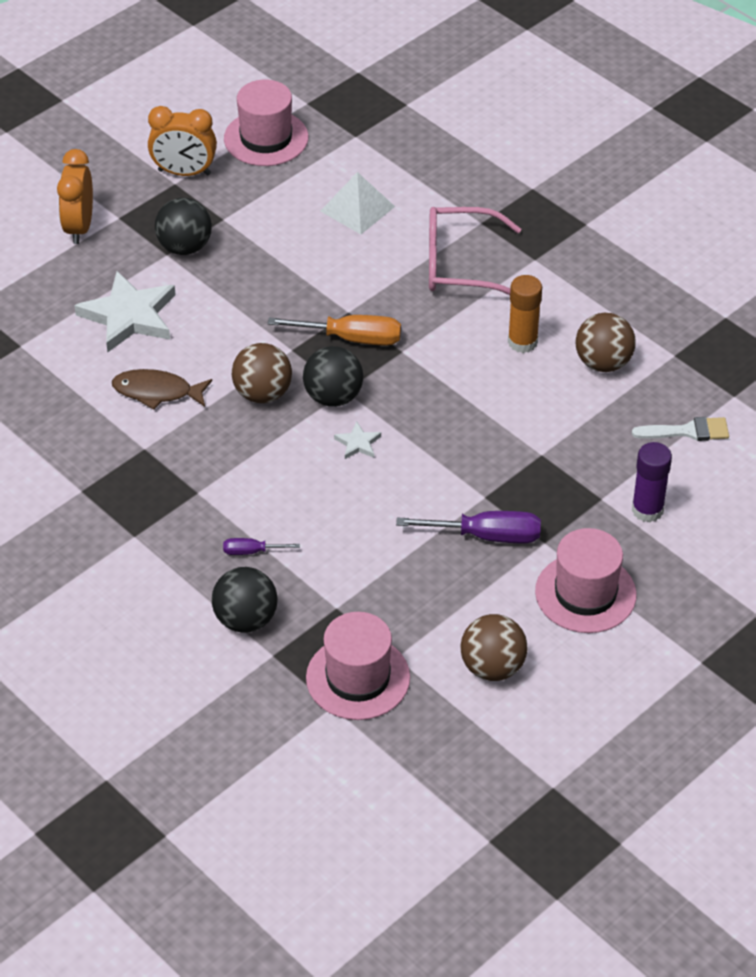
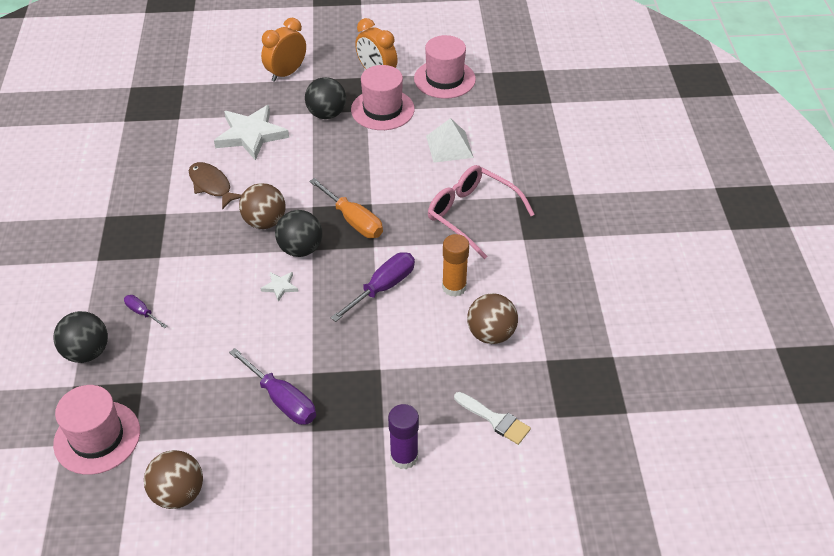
camera: 40 degrees right, 0 degrees up
pink hat [535,528,637,633] -> pink hat moved to [351,65,415,130]
none -> purple screwdriver [331,252,415,322]

